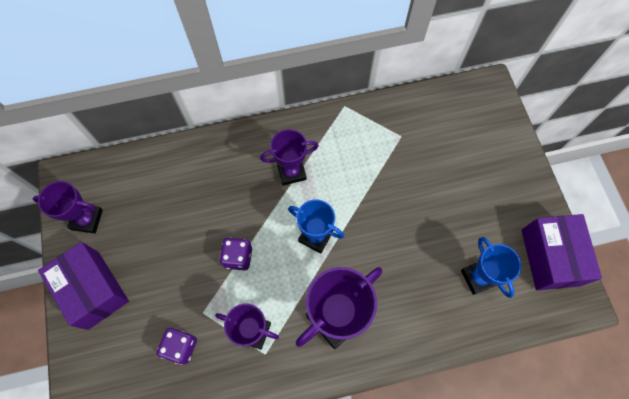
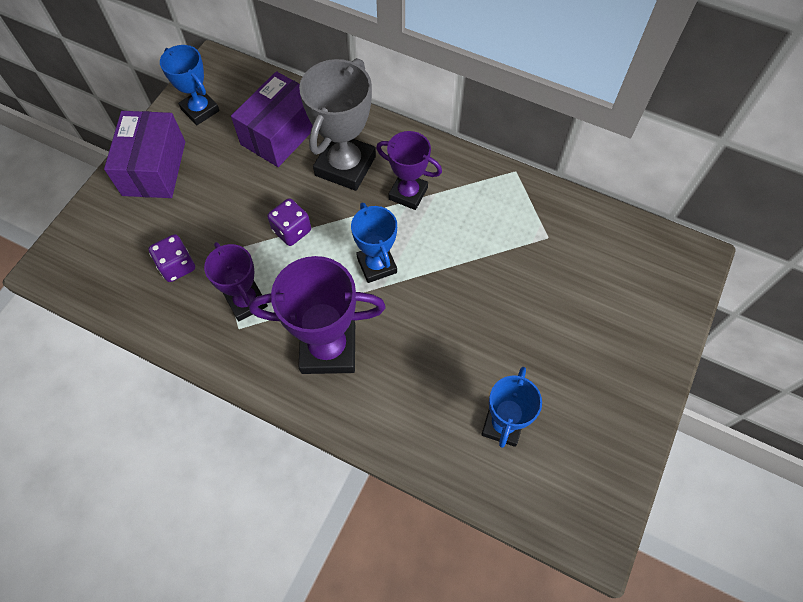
camera: 40 degrees right, 5 degrees down
purple trophy [33,181,103,233] -> blue trophy [160,45,220,125]
purple box [521,214,602,290] -> purple box moved to [231,71,313,167]
none -> grey trophy [299,58,376,191]

